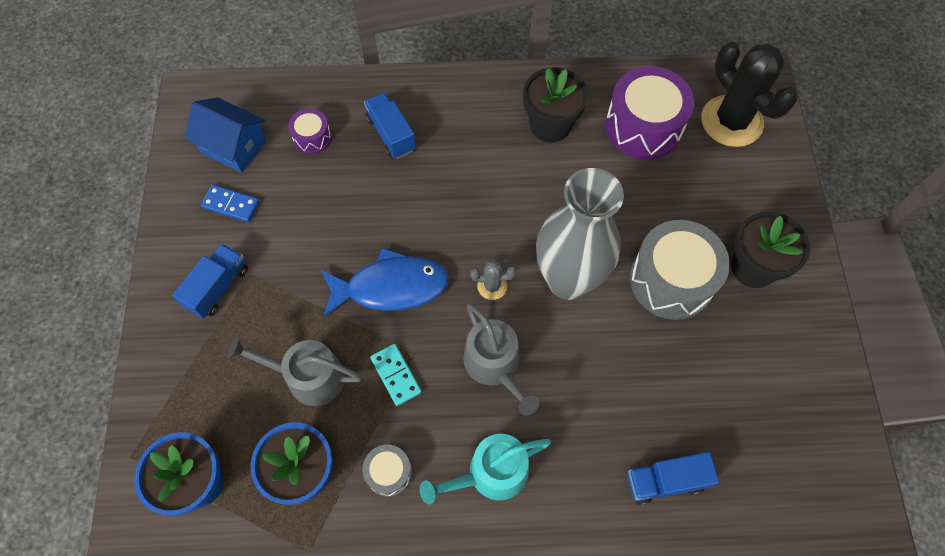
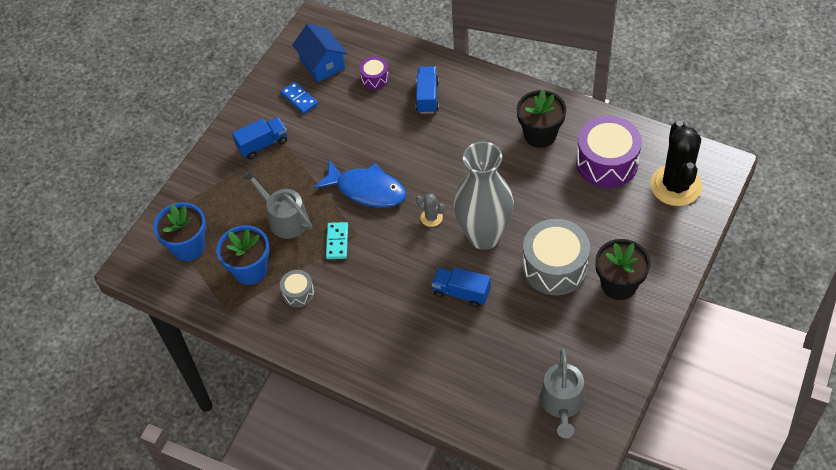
camera: 35 degrees right, 10 degrees down
turquoise watering can [420,434,551,504] -> none
grey watering can [463,303,539,416] -> grey watering can moved to [540,349,585,438]
blue truck [627,452,719,505] -> blue truck moved to [432,267,491,307]

